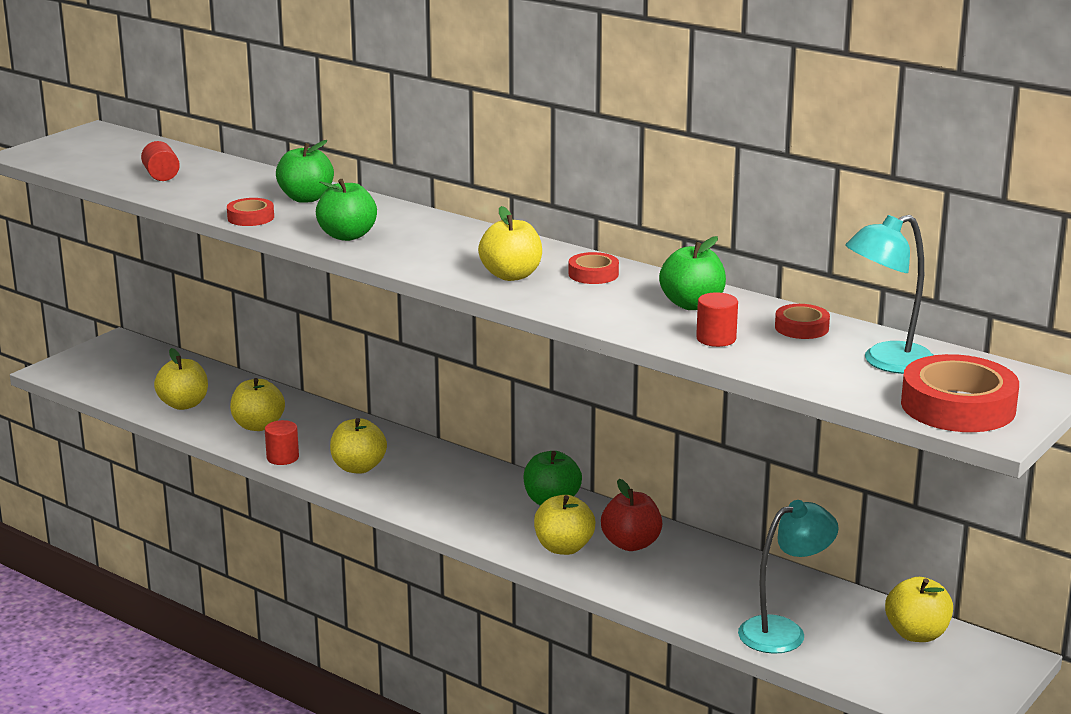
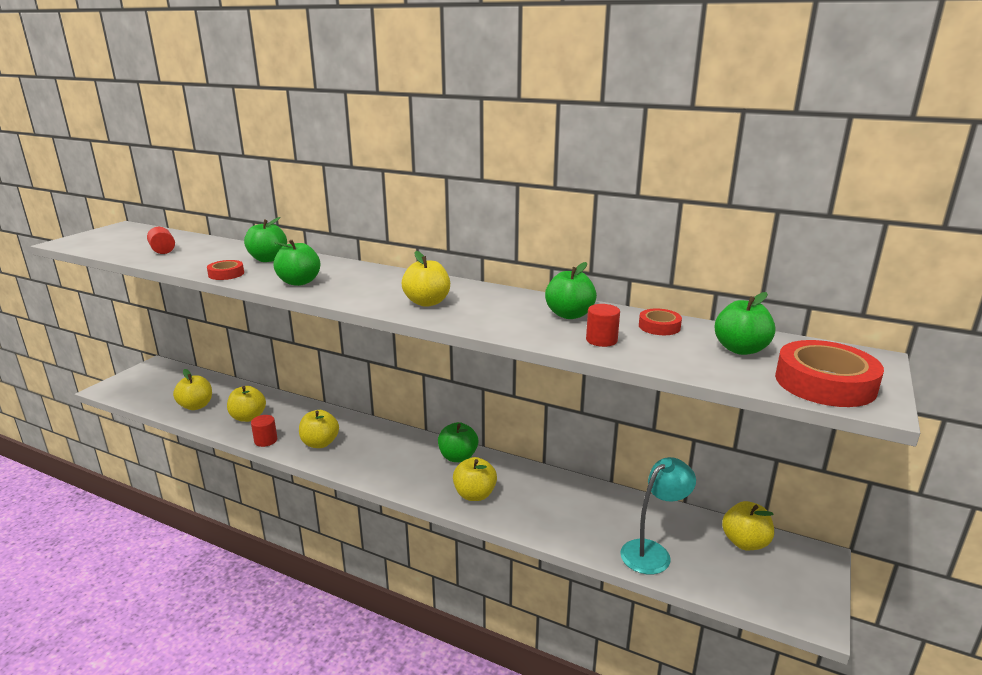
camera: 10 degrees left, 0 degrees up
red tape [569,252,619,284] -> none
red apple [601,479,663,551] -> none
turquoise lamp [845,215,933,374] -> green apple [715,292,776,355]

